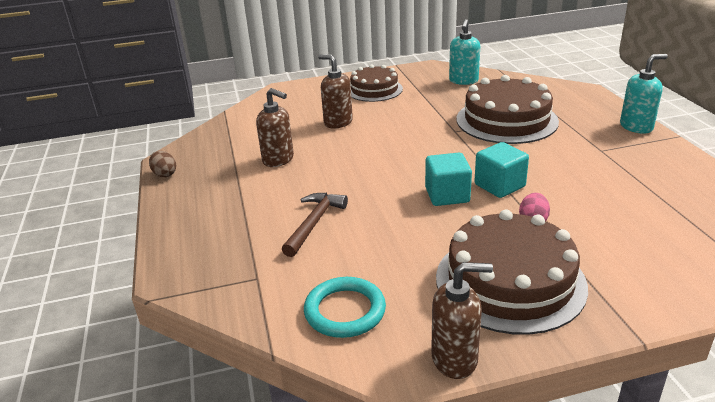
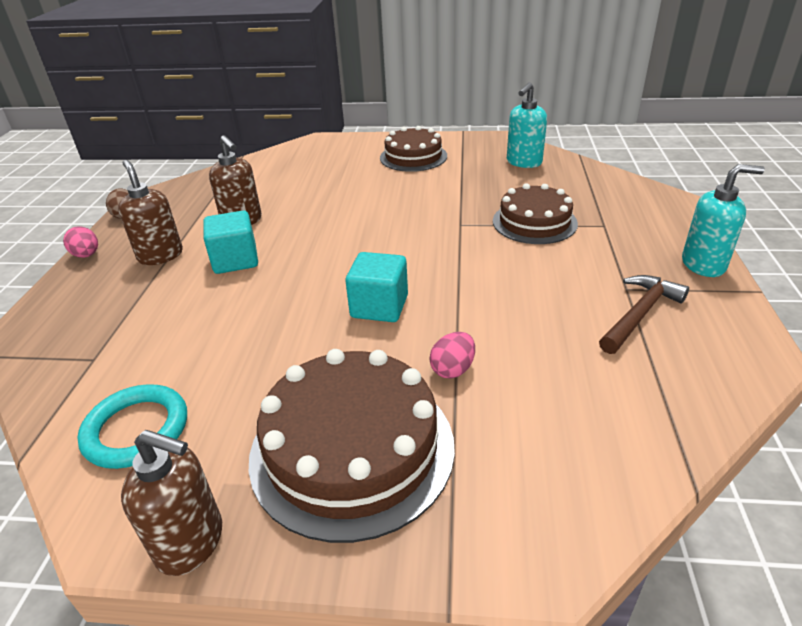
camera: 20 degrees right, 5 degrees up
brown hammer [282,193,348,257] -> brown hammer moved to [599,275,689,354]
brown soap dispenser [318,54,353,129] -> brown soap dispenser moved to [118,160,183,265]
brown cake [456,75,559,144] -> brown cake [493,183,578,244], size x0.64
turquoise cube [475,142,529,198] -> turquoise cube moved to [203,211,258,274]
none -> pink egg [63,226,98,258]

